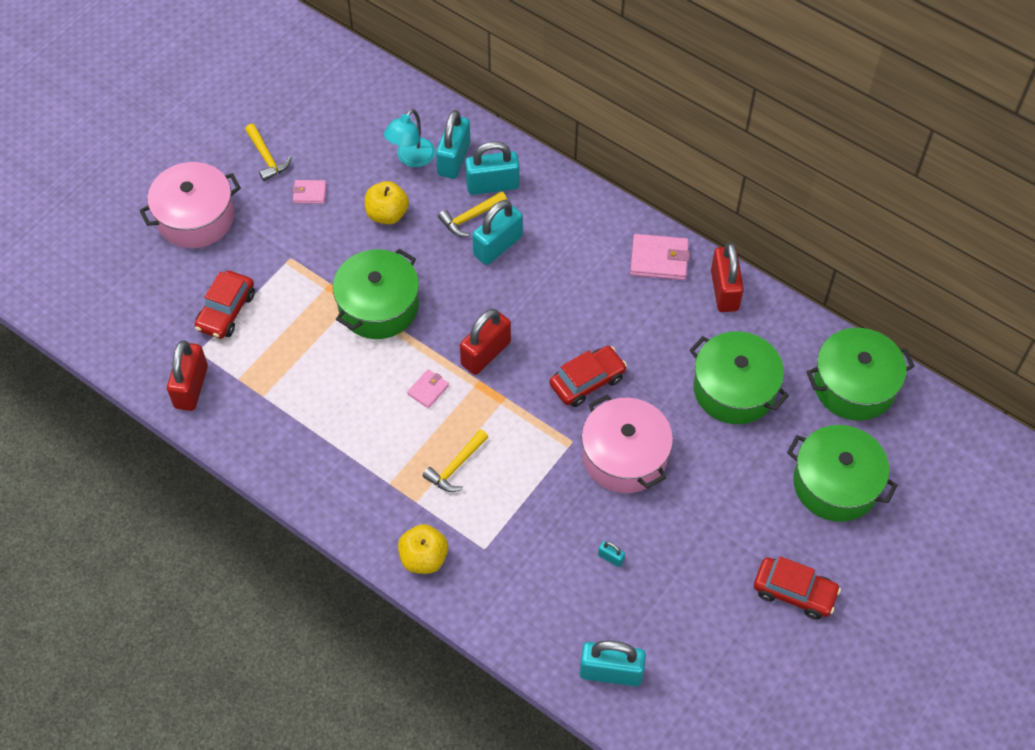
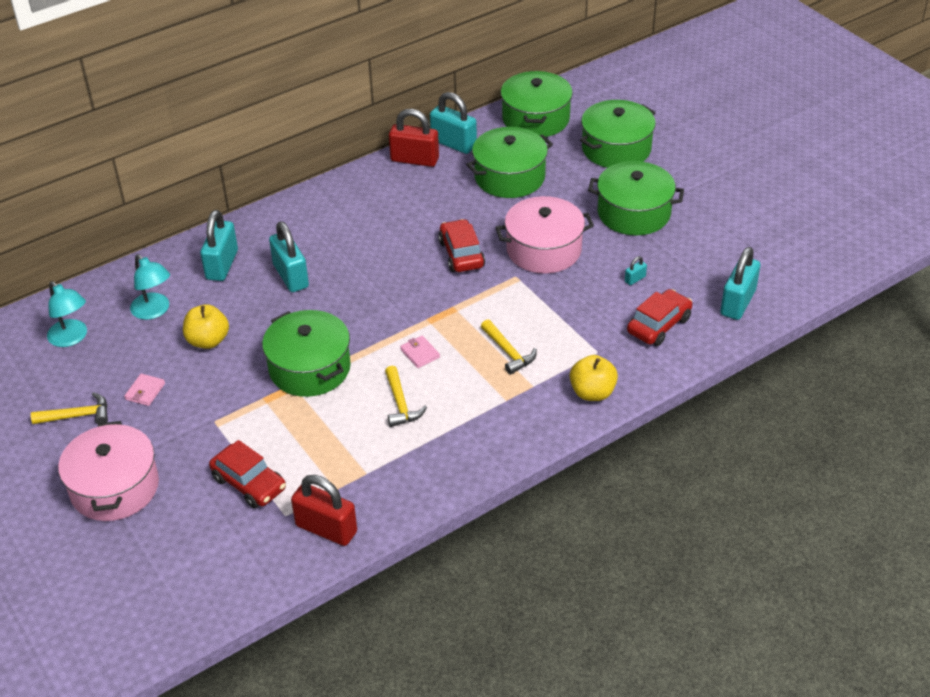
camera: 70 degrees left, 15 degrees down
turquoise padlock [436,110,470,179] -> turquoise padlock moved to [430,92,477,154]
yellow hammer [438,191,507,237] -> yellow hammer moved to [385,366,427,427]
red padlock [460,309,511,375] -> none
pink wallet [630,234,690,280] -> none
red car [754,556,841,619] -> red car moved to [627,289,692,346]
none -> turquoise lamp [47,281,87,347]
none -> green pot [588,161,684,236]

